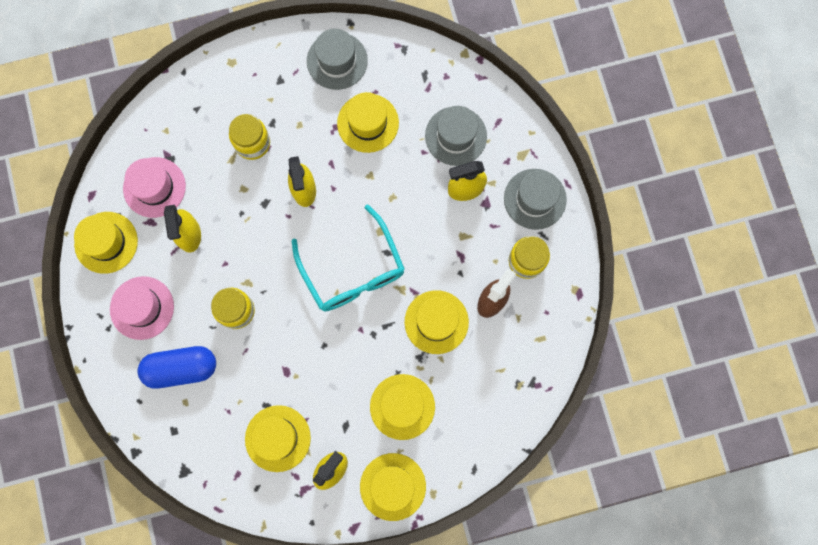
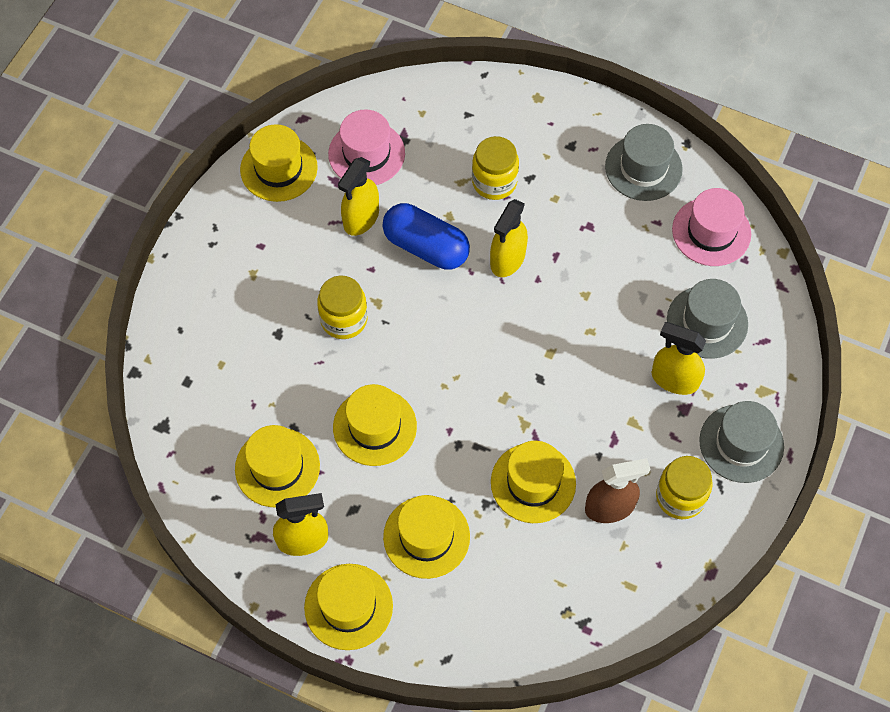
camera: 40 degrees right, 15 degrees down
pink hat [110,276,174,340] -> pink hat moved to [672,188,751,266]
blue capsule [138,346,216,389] -> blue capsule moved to [382,203,470,270]
turquoise glasses [292,204,405,312] -> none
yellow hat [337,92,399,153] -> yellow hat moved to [333,384,417,466]

